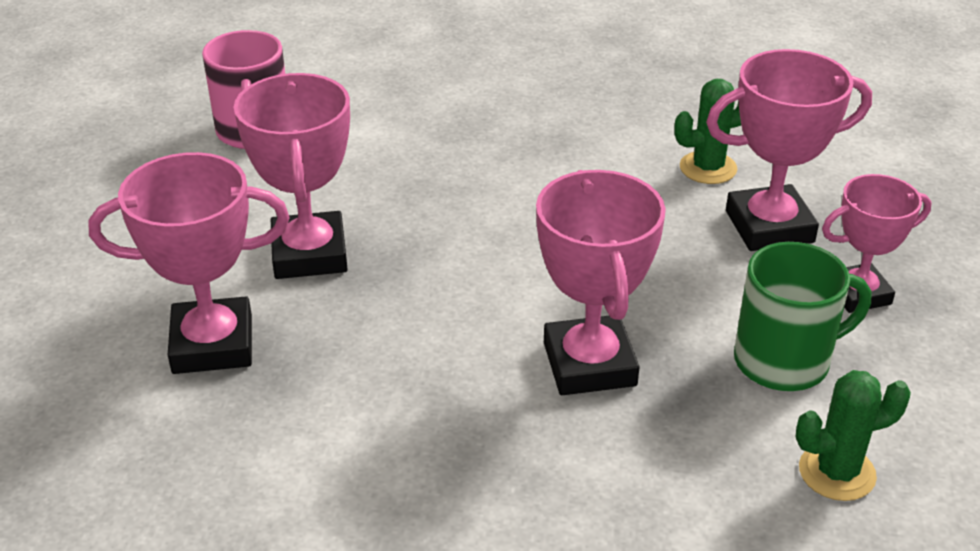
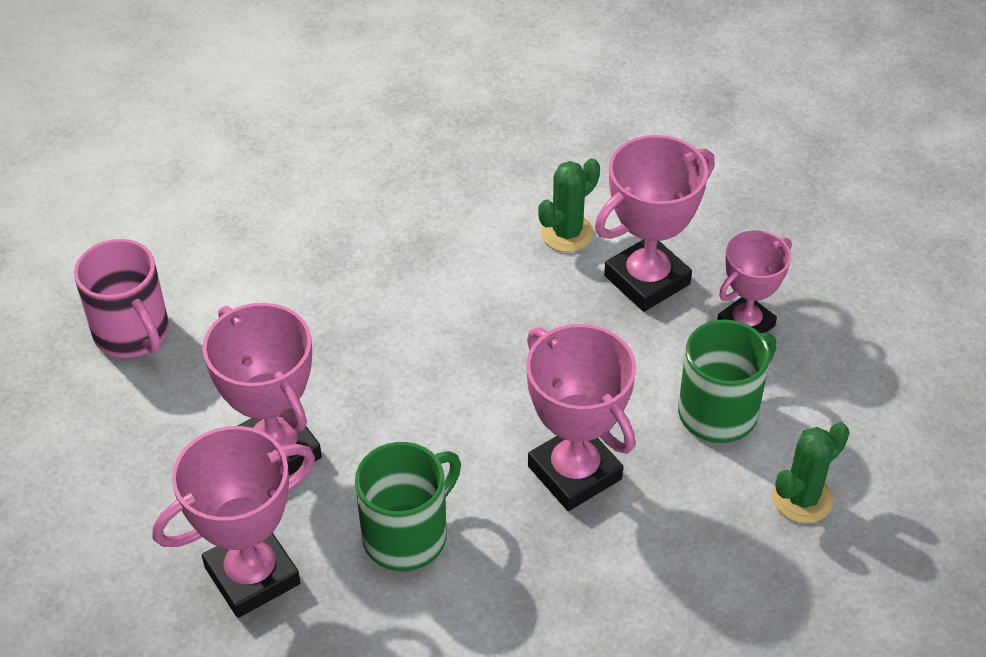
camera: 25 degrees left, 10 degrees up
none -> green mug [355,442,461,571]

